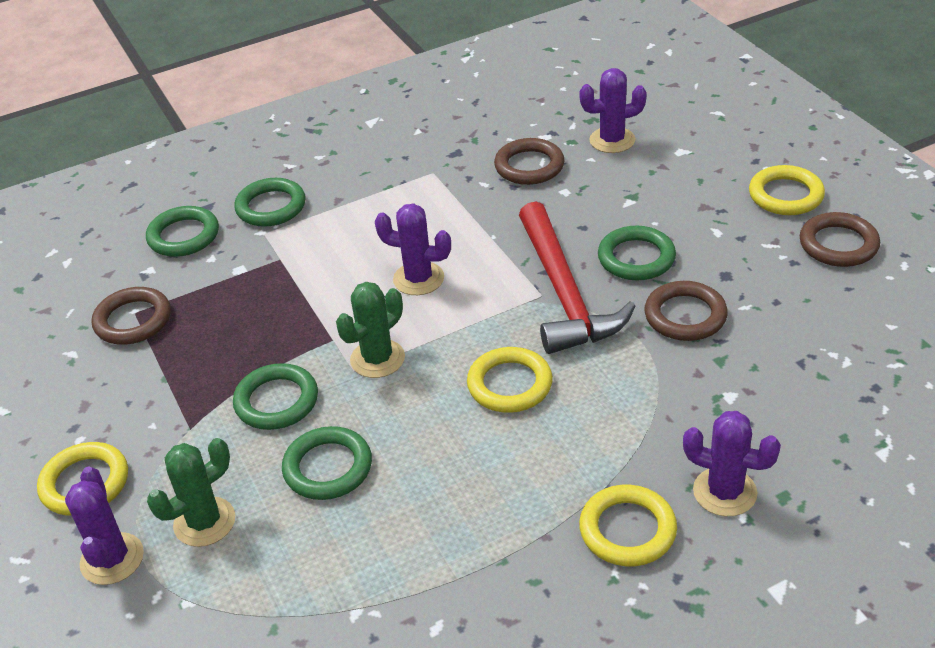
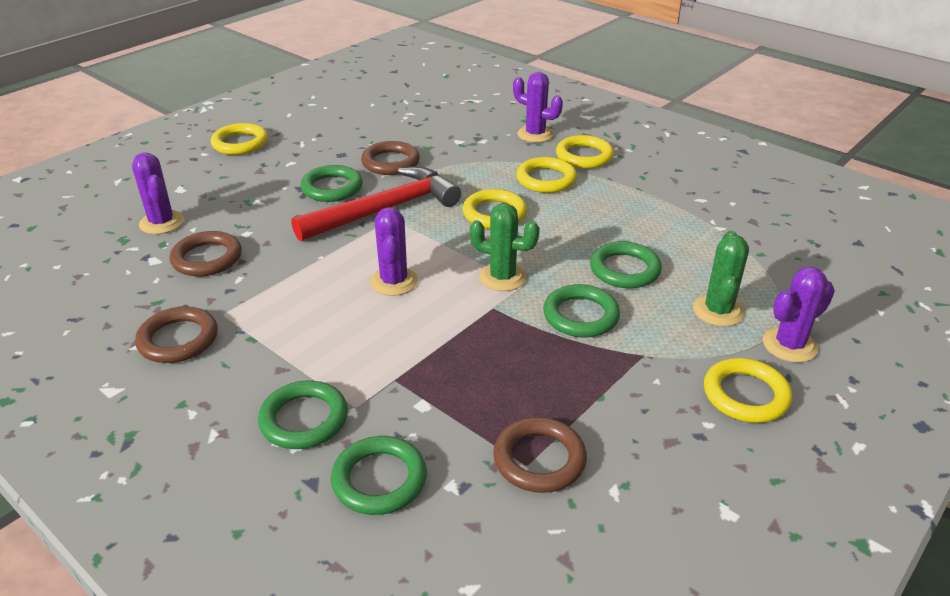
camera: 115 degrees left, 5 degrees down
green cactus [147,438,235,547] -> green cactus turned 75 degrees clockwise [693,231,749,327]
purple cactus [683,411,781,516] -> purple cactus turned 60 degrees counterclockwise [513,72,563,143]
brown ring [800,212,880,267] -> brown ring moved to [135,306,218,363]
none -> yellow ring [516,157,577,193]

